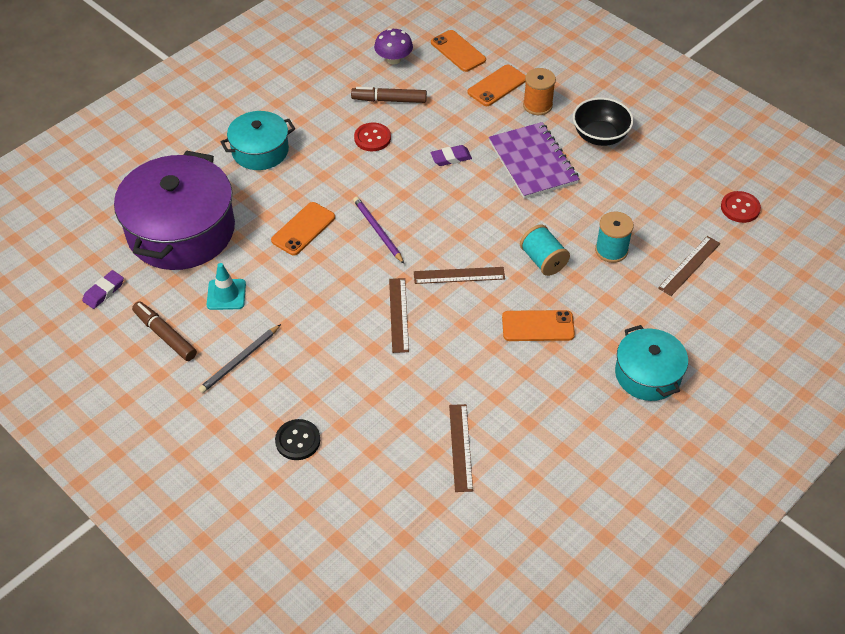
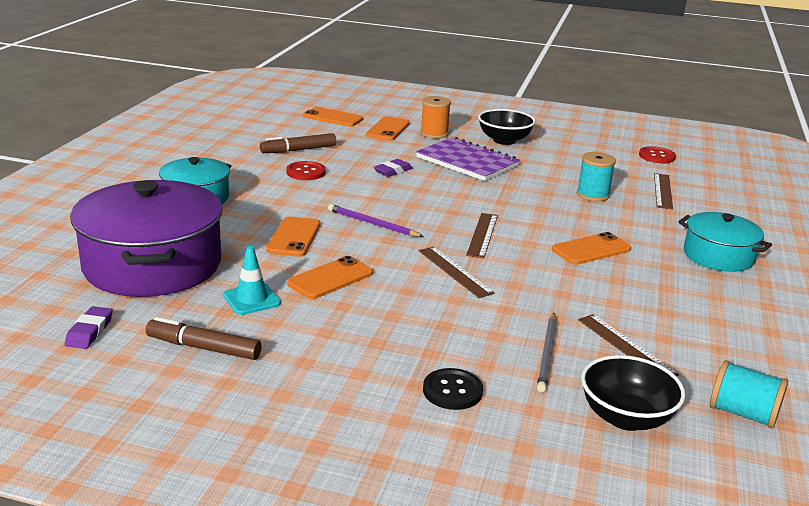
camera: 30 degrees left, 25 degrees down
grey pencil [199,324,281,393] -> grey pencil moved to [537,313,557,392]
purple mushroom [374,28,413,65] -> none
brown ruler [414,267,505,284] -> brown ruler turned 45 degrees counterclockwise [466,213,498,258]
turquoise spool [520,225,570,276] -> turquoise spool moved to [710,360,788,428]
none -> orange phone [287,256,373,299]
none -> black bowl [581,355,685,431]

